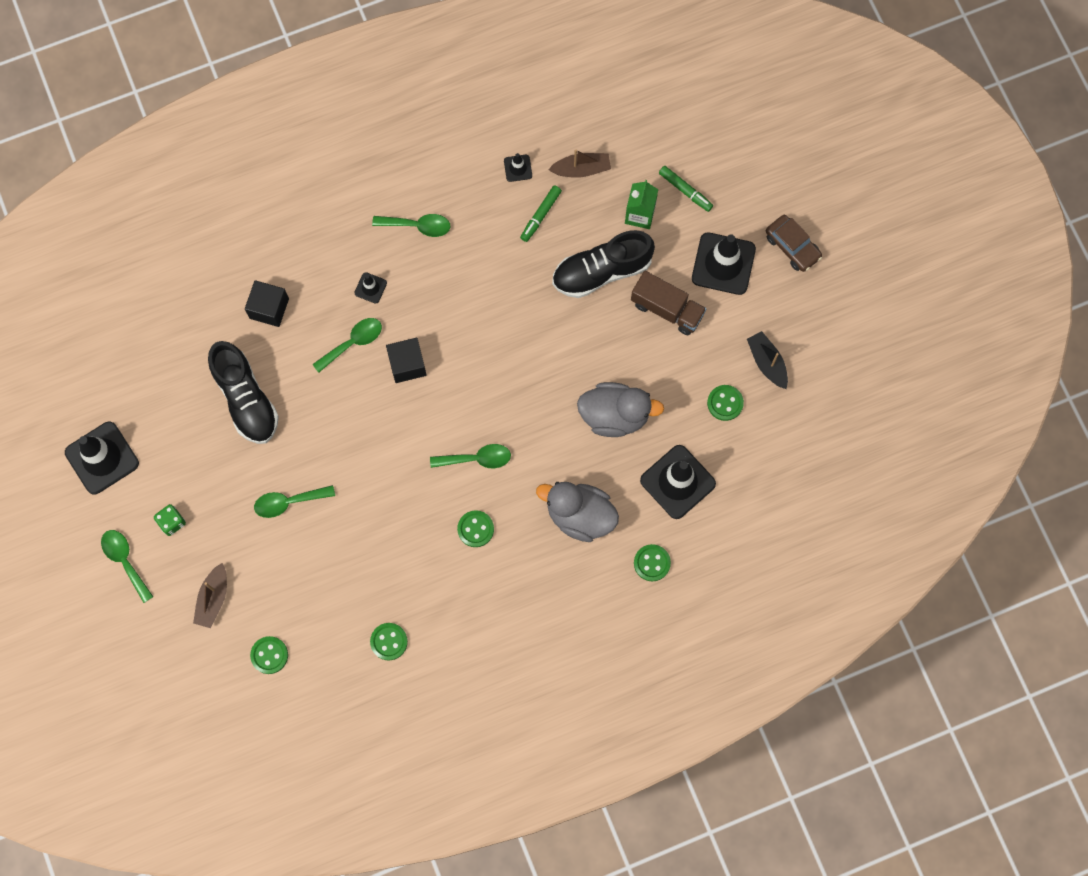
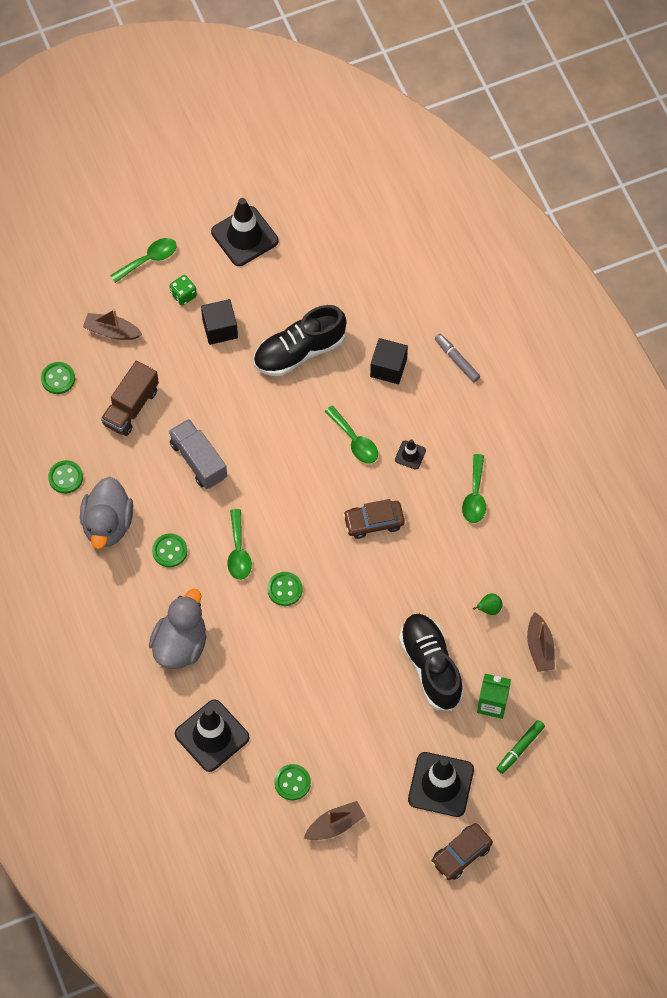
camera: 90 degrees right, 10 degrees down
green spoon [254,485,335,518] -> none
black cube [386,338,427,383] -> black cube moved to [201,299,238,345]
black traffic cone [504,153,532,182] -> none
green marker [520,185,562,242] -> green pear [473,593,502,615]
grey duck [577,382,664,437] -> grey duck moved to [80,477,133,549]
brown truck [631,271,706,335] -> brown truck moved to [101,361,159,436]
green button [634,544,671,581] -> green button moved to [267,572,303,606]
black boat [747,331,788,389] -> brown boat [304,801,365,840]
none -> grey truck [169,419,227,489]
none -> brown car [343,499,405,539]
none -> grey marker [435,334,480,382]

